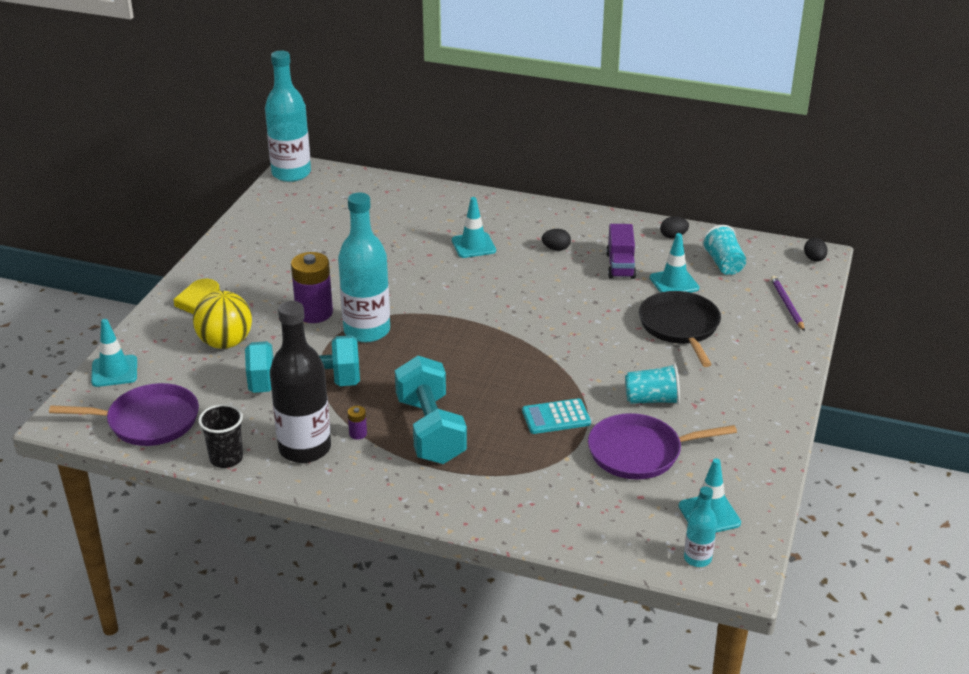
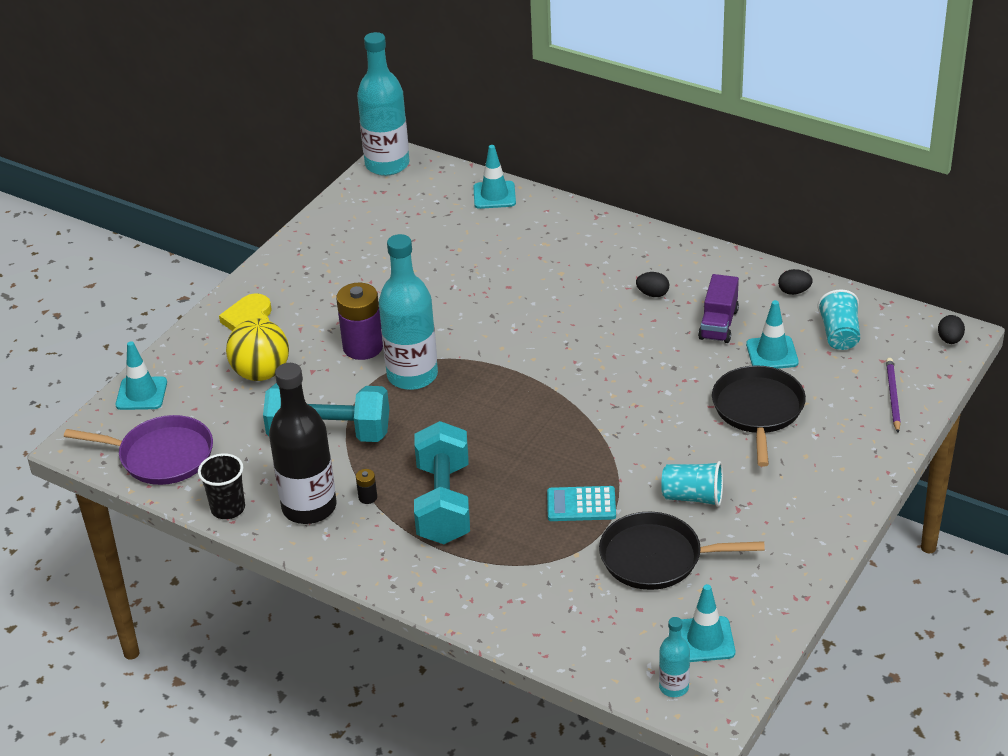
camera: 15 degrees right, 5 degrees up
purple battery [348,406,367,439] -> black battery [356,469,377,504]
turquoise traffic cone [452,197,496,258] -> turquoise traffic cone moved to [473,145,516,209]
purple pan [588,413,737,480] -> black pan [599,512,765,590]

